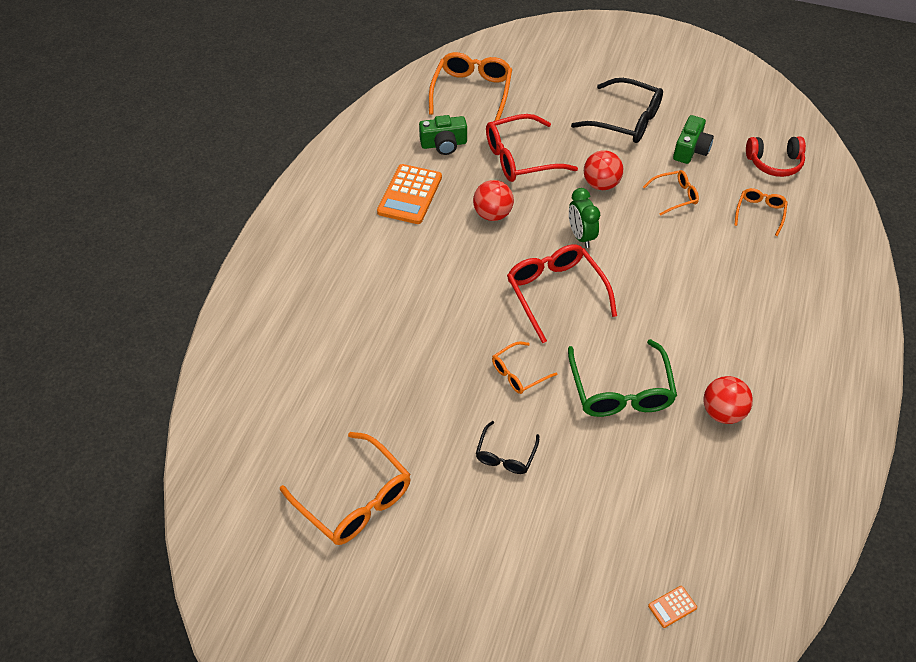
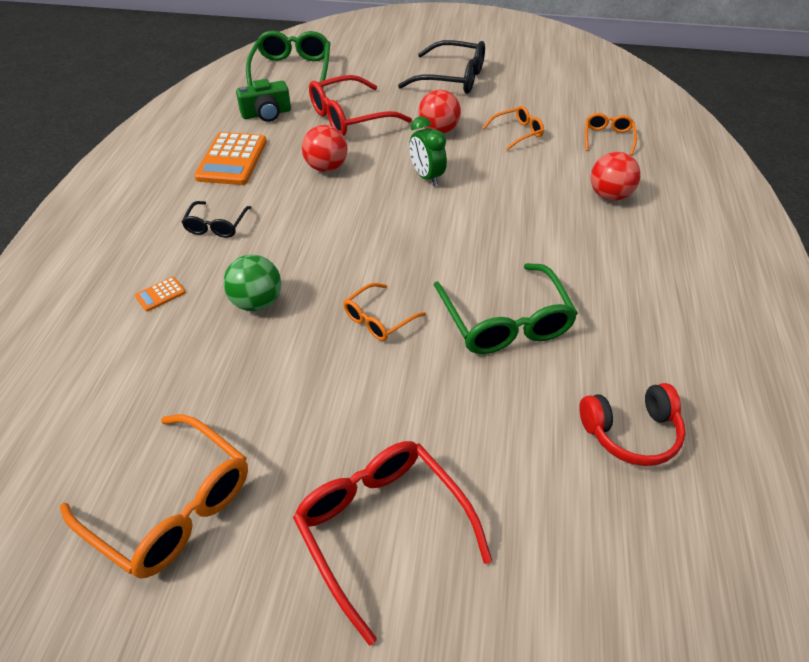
camera: 10 degrees left, 5 degrees down
orange glasses [429,52,512,121] -> green glasses [246,30,330,88]
black glasses [476,421,539,474] -> black glasses moved to [182,201,252,238]
red glasses [507,245,617,343] -> red glasses moved to [293,441,492,646]
orange calculator [648,586,697,628] -> orange calculator moved to [135,277,186,312]
green camera [673,115,714,164] -> none
red ball [704,376,753,424] -> red ball moved to [590,152,641,201]
red headphones [746,136,806,177] -> red headphones moved to [579,383,686,466]
none -> green ball [223,255,281,311]

